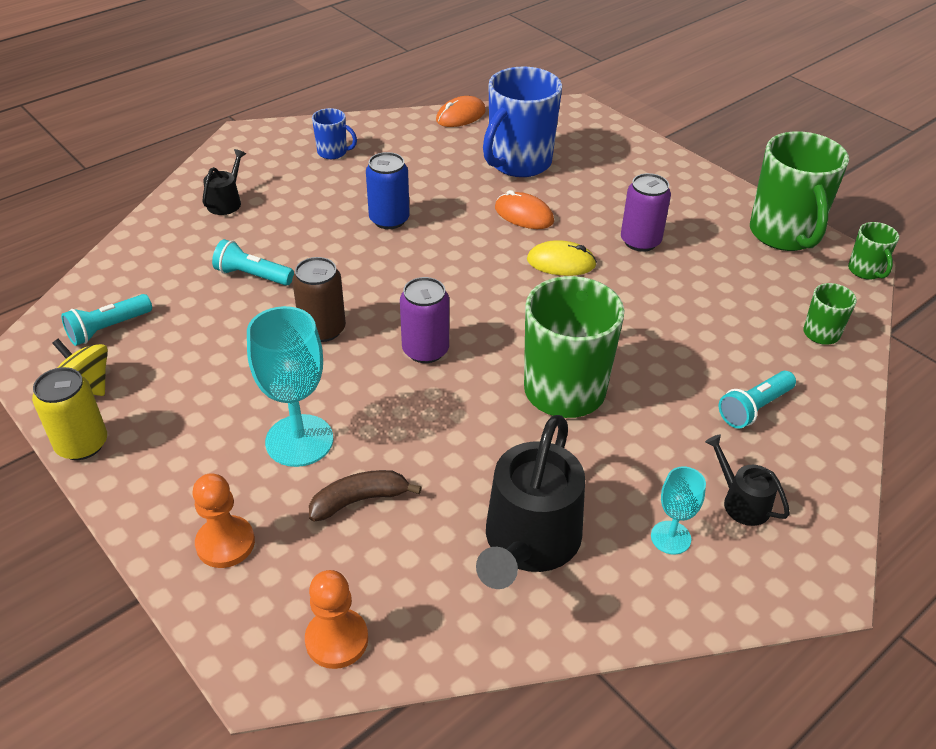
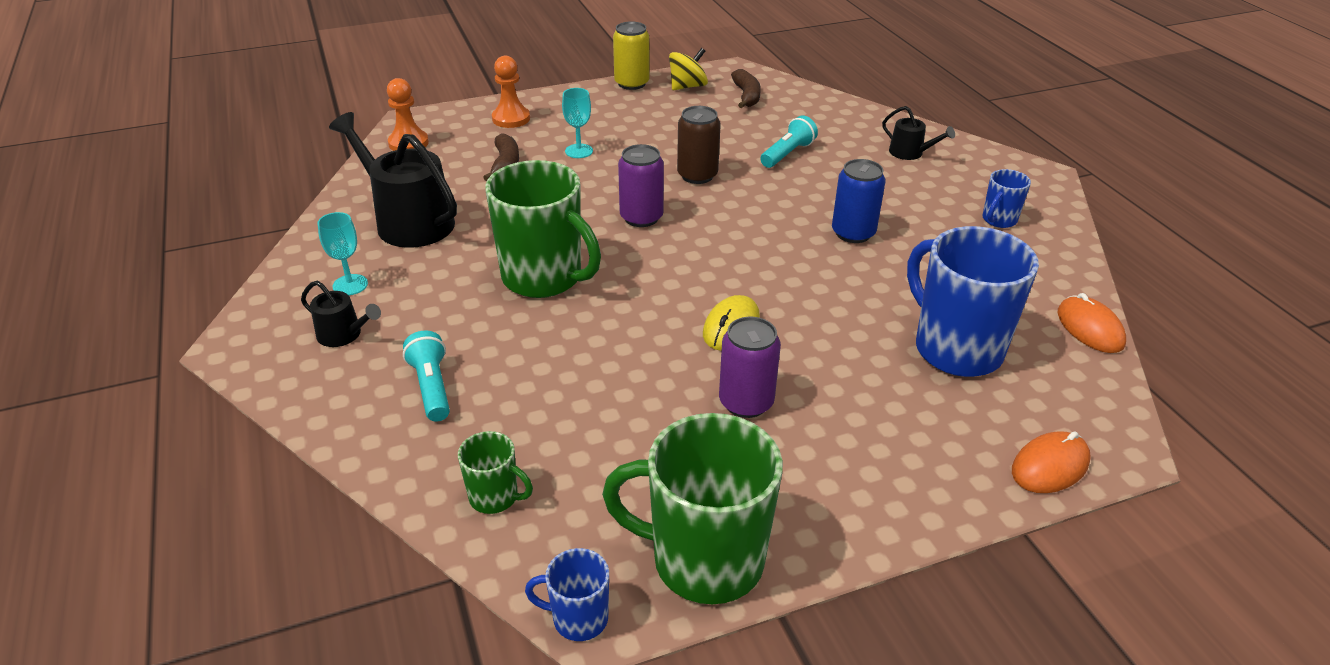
camera: 110 degrees right, 5 degrees down
turquoise flashlight [61,294,152,346] -> brown banana [731,69,761,108]
turquoise goblet [247,306,333,467] -> turquoise goblet [562,88,593,158], size x0.54
orange mouse [495,190,554,229] -> orange mouse moved to [1012,431,1091,493]
black watering can [705,434,790,526] -> black watering can turned 45 degrees clockwise [301,281,381,347]
green mug [848,222,899,280] -> blue mug [525,548,609,641]

